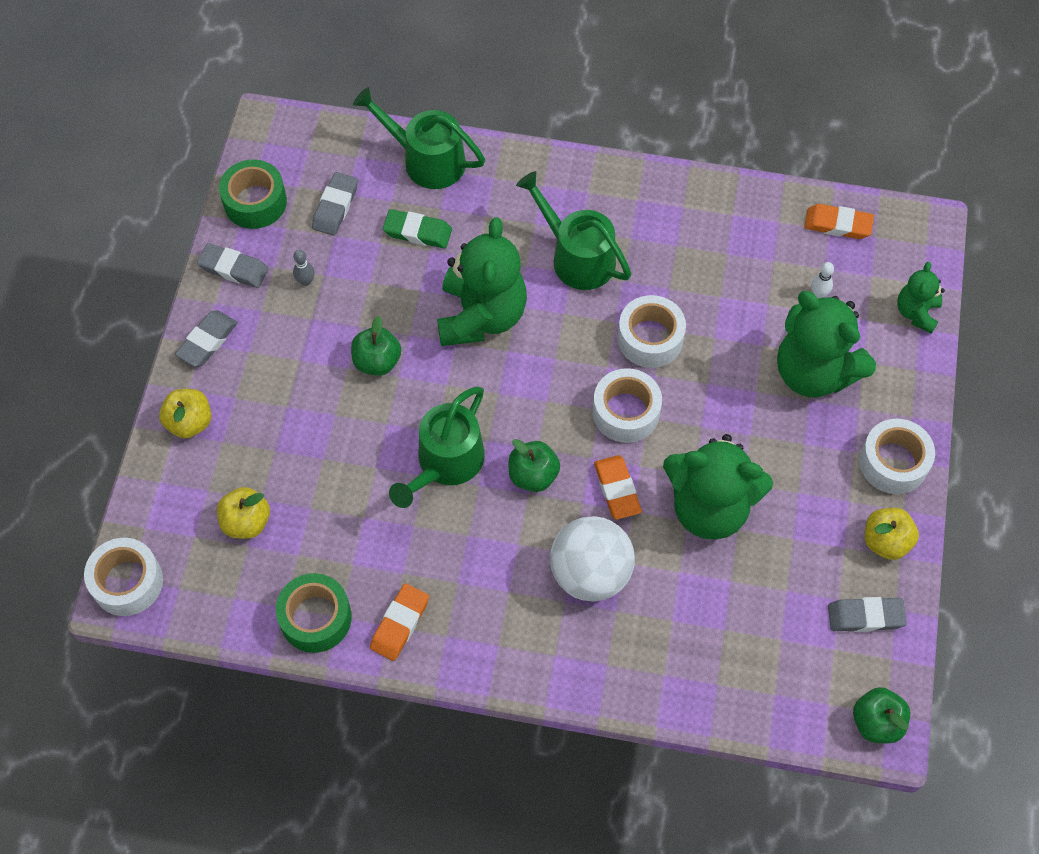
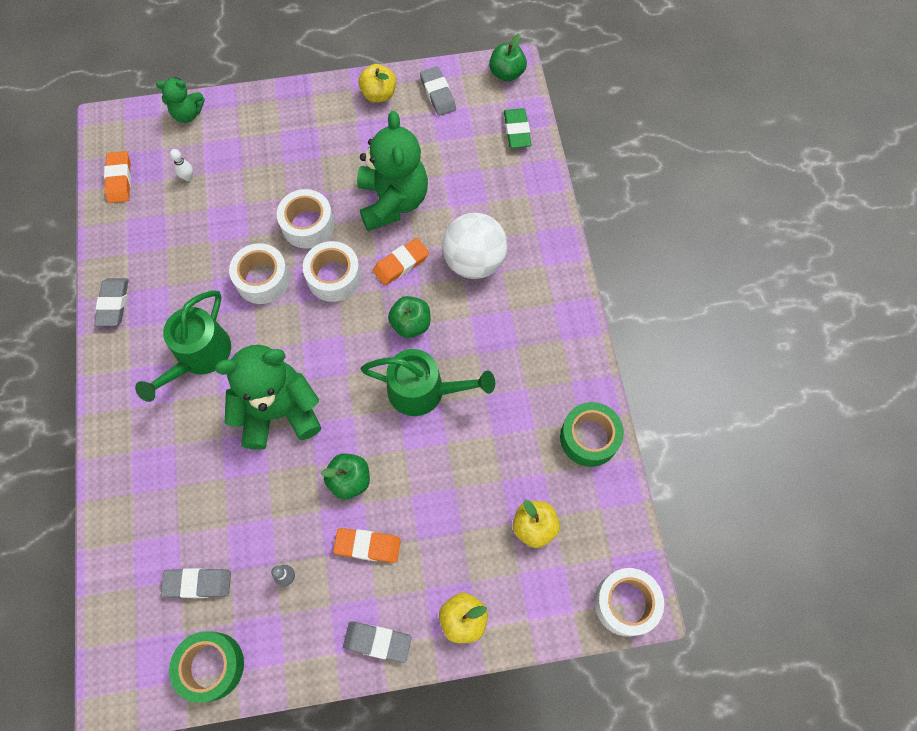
camera: 110 degrees left, 5 degrees up
grey eraser [197,243,269,288] -> grey eraser moved to [94,278,128,326]
green watering can [353,87,485,189] -> none
orange eraser [370,583,429,661] -> orange eraser moved to [333,528,401,563]
green eraser [383,209,452,248] -> green eraser moved to [504,108,532,148]
green teddy bear [777,291,876,397] -> none
white tape [859,419,935,494] -> white tape moved to [277,189,334,249]

